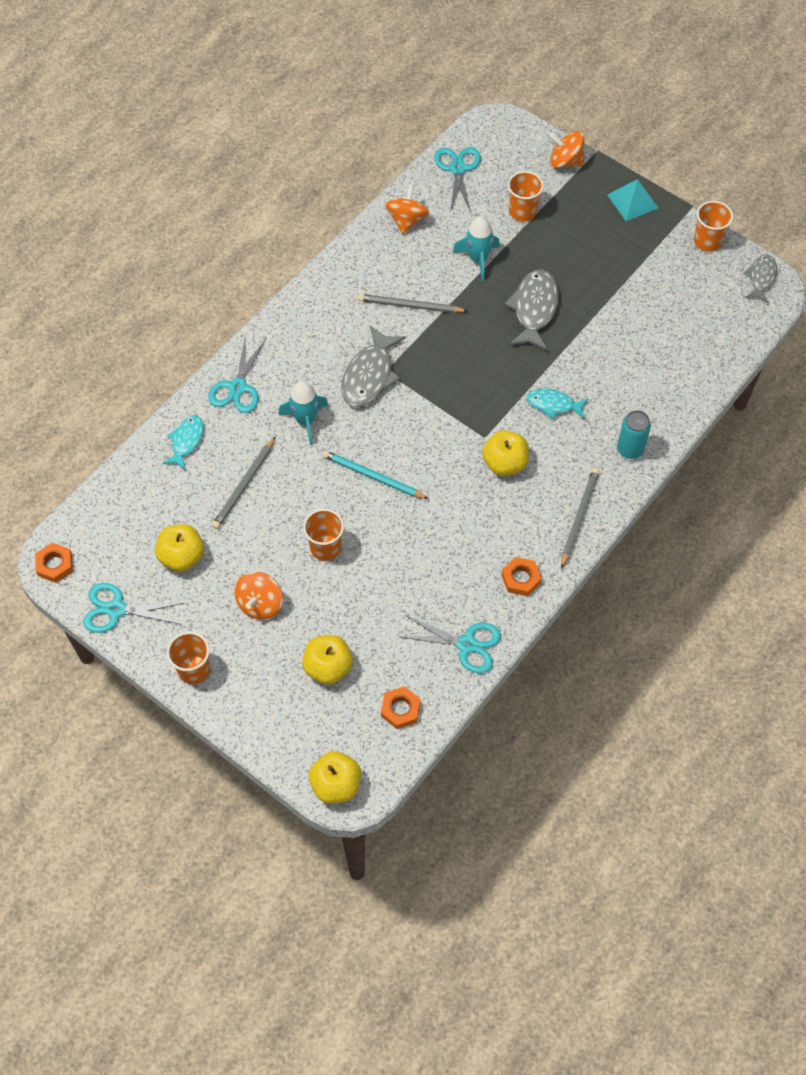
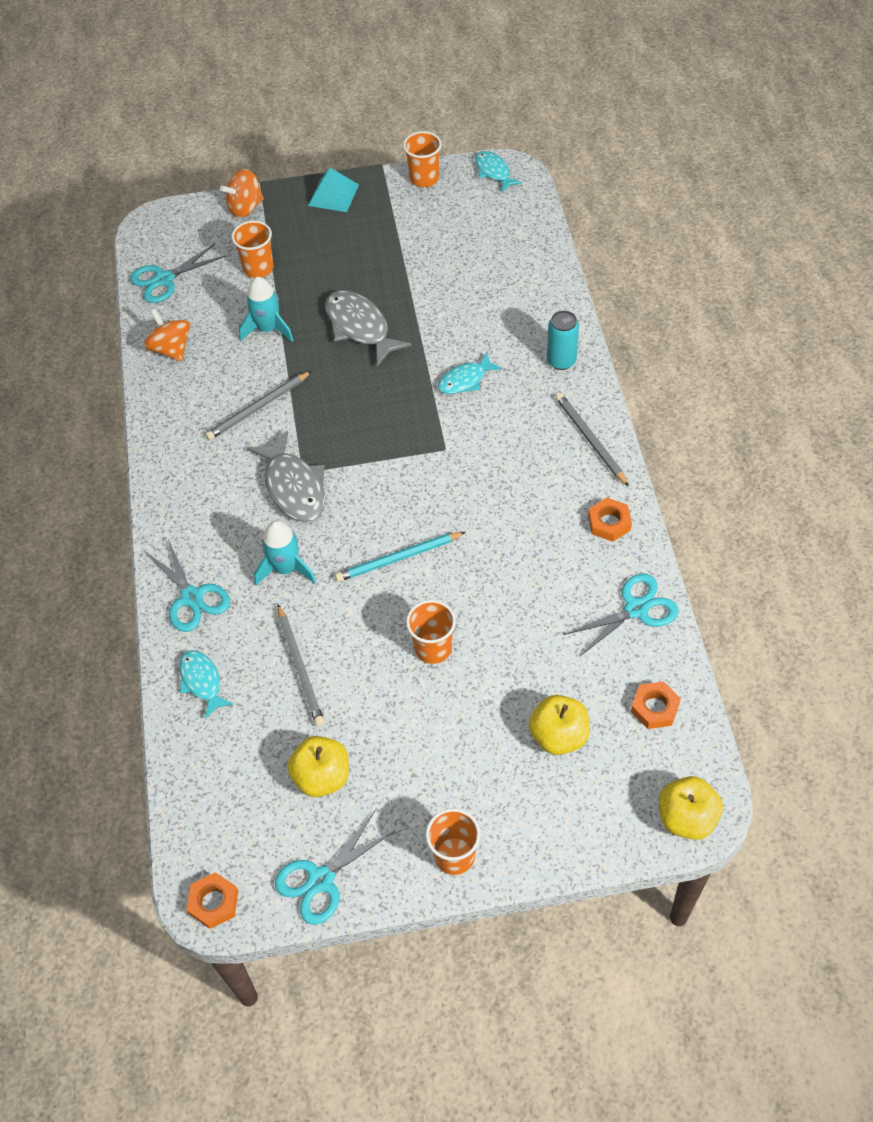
camera: 45 degrees left, 5 degrees down
orange spinning top [234,572,283,620] -> none
turquoise scissors [434,147,481,213] -> turquoise scissors turned 75 degrees counterclockwise [130,244,226,303]
yellow apple [482,430,529,476] -> none
grey fish [744,255,777,303] -> turquoise fish [475,151,522,192]

